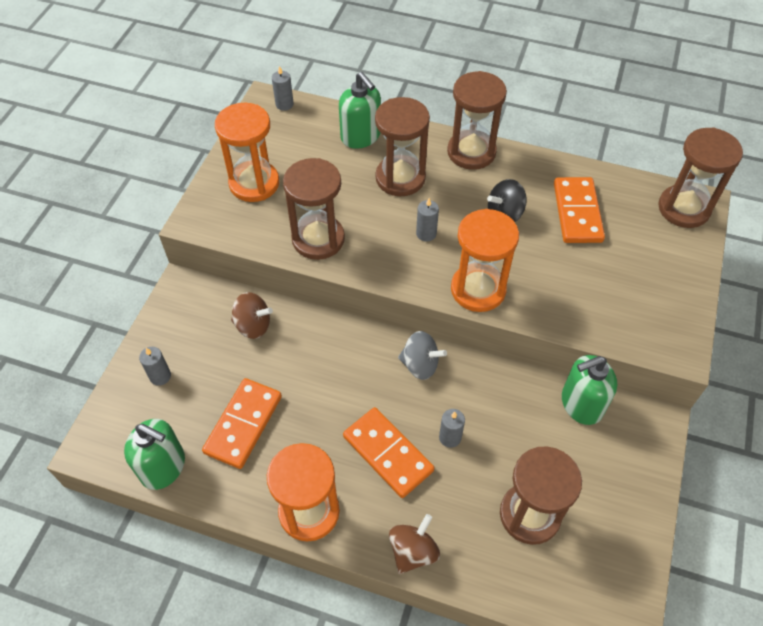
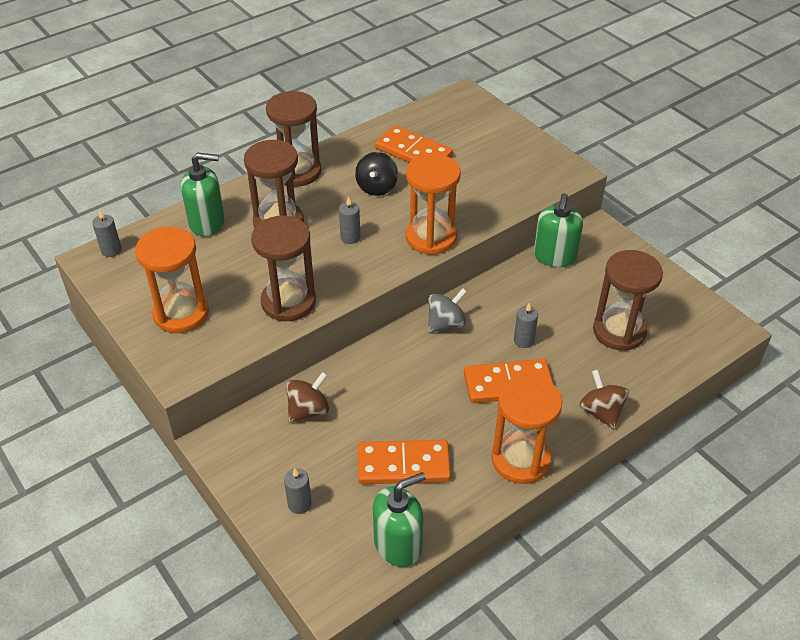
camera: 55 degrees left, 10 degrees down
orange domino [202,378,282,469] -> orange domino turned 60 degrees counterclockwise [358,440,451,484]
brown hourglass [658,128,743,228] -> none

